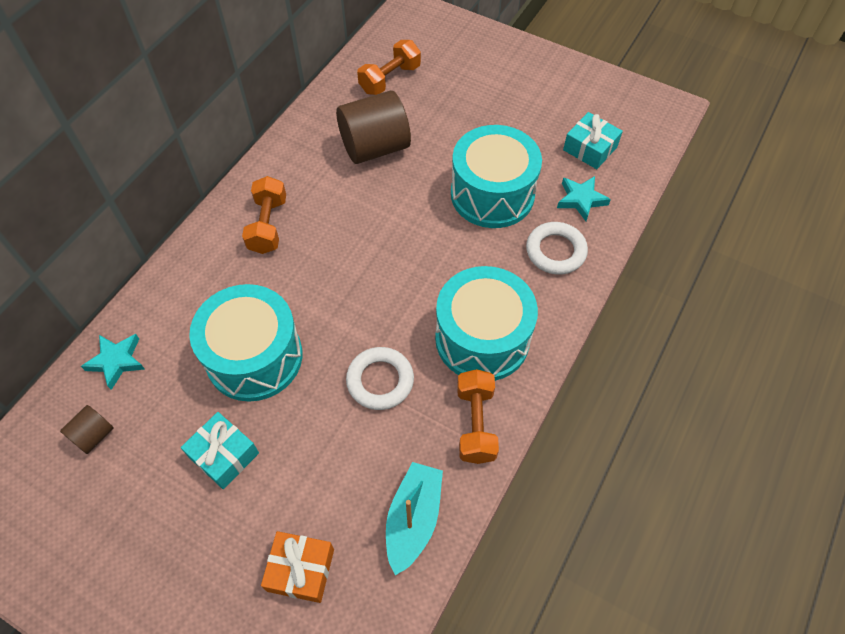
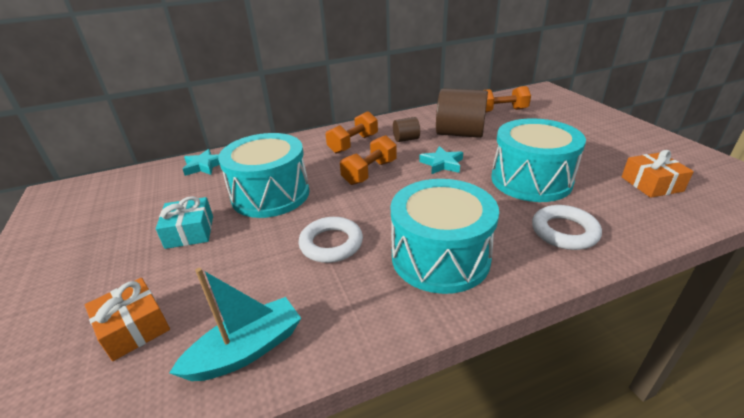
camera: 40 degrees right, 25 degrees down
brown cylinder [60,405,113,454] -> brown cylinder moved to [393,117,420,142]
orange dumbbell [457,369,499,464] -> orange dumbbell moved to [340,135,397,185]
turquoise star [557,176,611,221] -> turquoise star moved to [419,146,463,174]
turquoise gift [563,112,623,169] -> orange gift [622,150,694,198]

